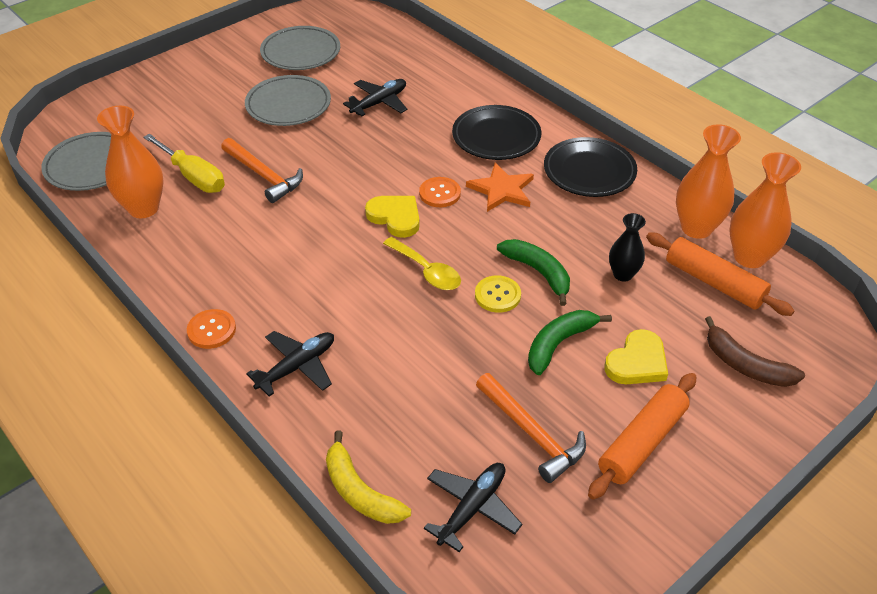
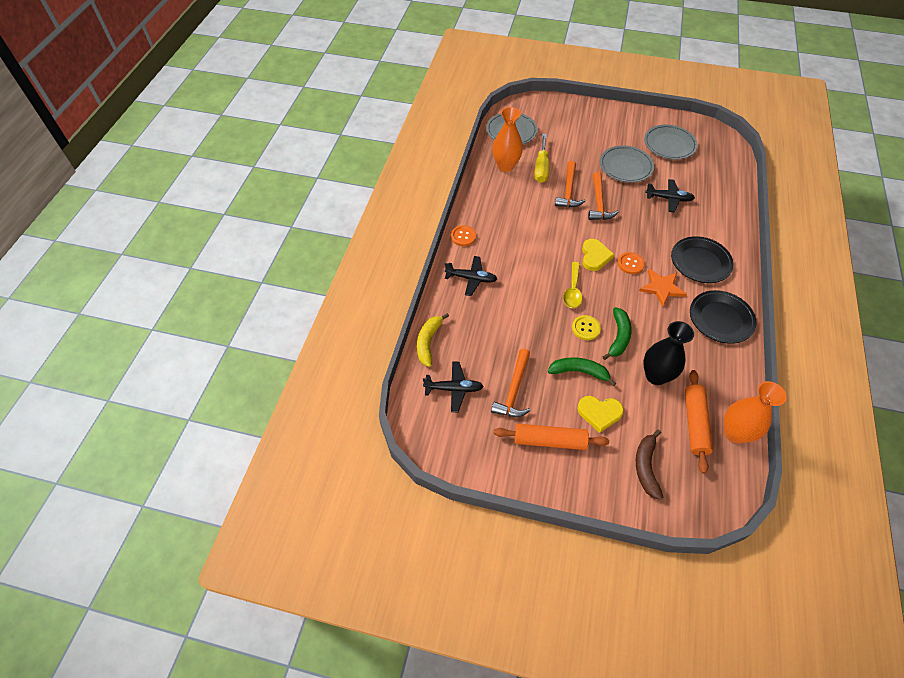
camera: 55 degrees right, 10 degrees up
black vase [609,213,646,282] -> black vase [643,321,694,385], size x1.66
orange vase [676,125,741,239] -> none
none -> orange hammer [588,172,619,220]

